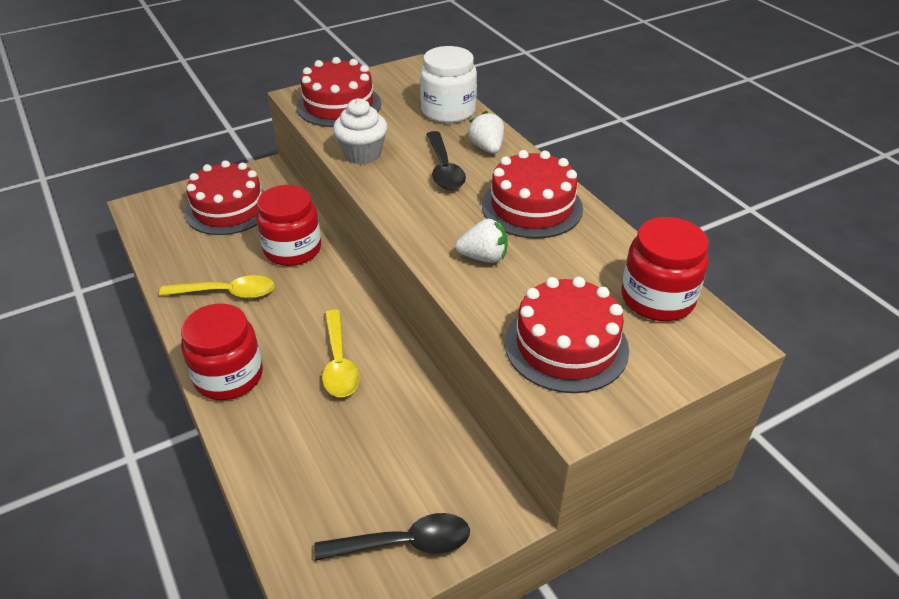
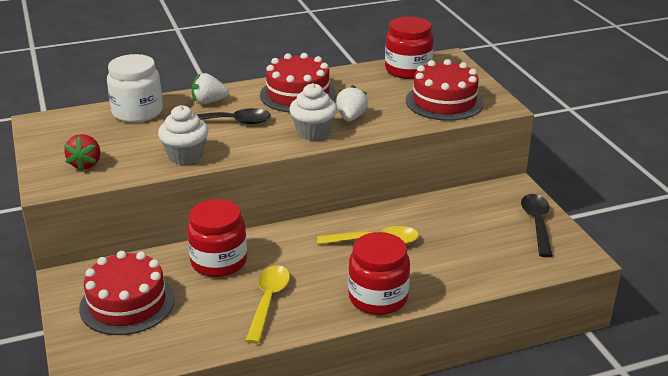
camera: 80 degrees left, 10 degrees down
red cake [296,57,381,127] -> red strawberry [64,134,101,171]
none -> white cupcake [289,83,337,141]

